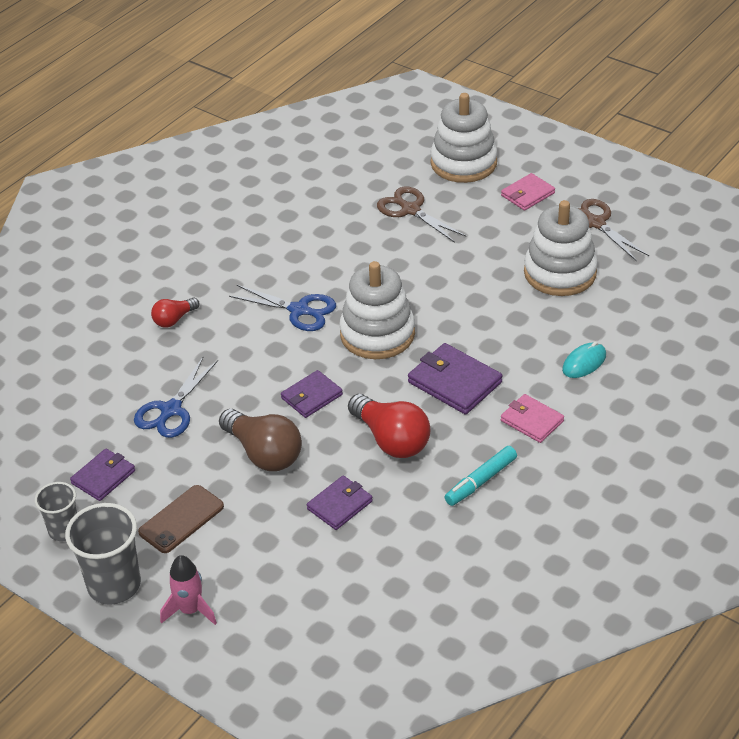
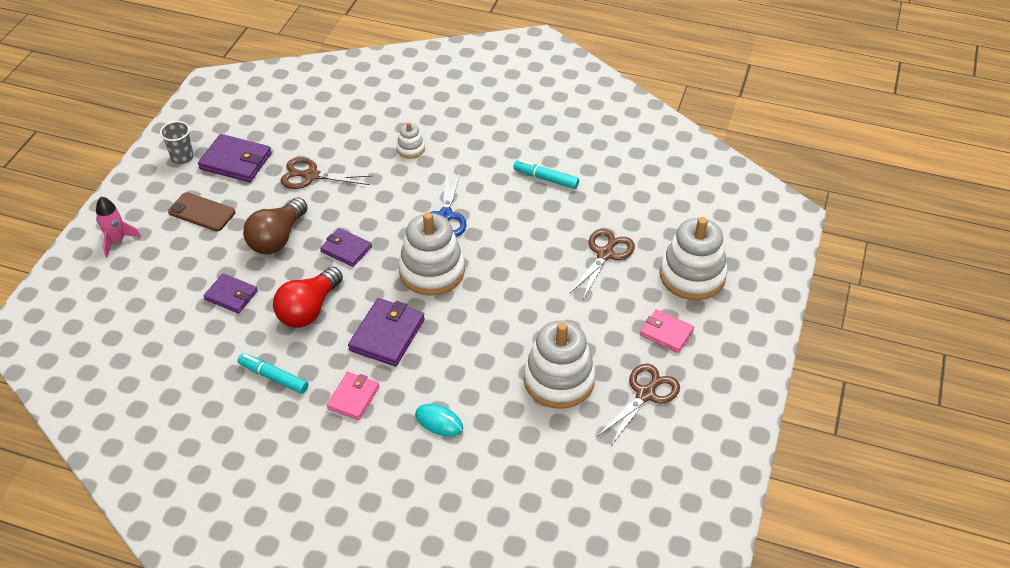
camera: 70 degrees right, 5 degrees up
grey cup [65,503,141,605] -> none
purple wallet [70,448,135,501] -> purple wallet [198,134,272,182], size x1.53
blue scissors [134,356,218,438] -> brown scissors [281,157,372,189]
red light bulb [151,298,199,328] -> white stacking toy [396,122,425,159]
none -> turquoise marker [513,160,579,189]

